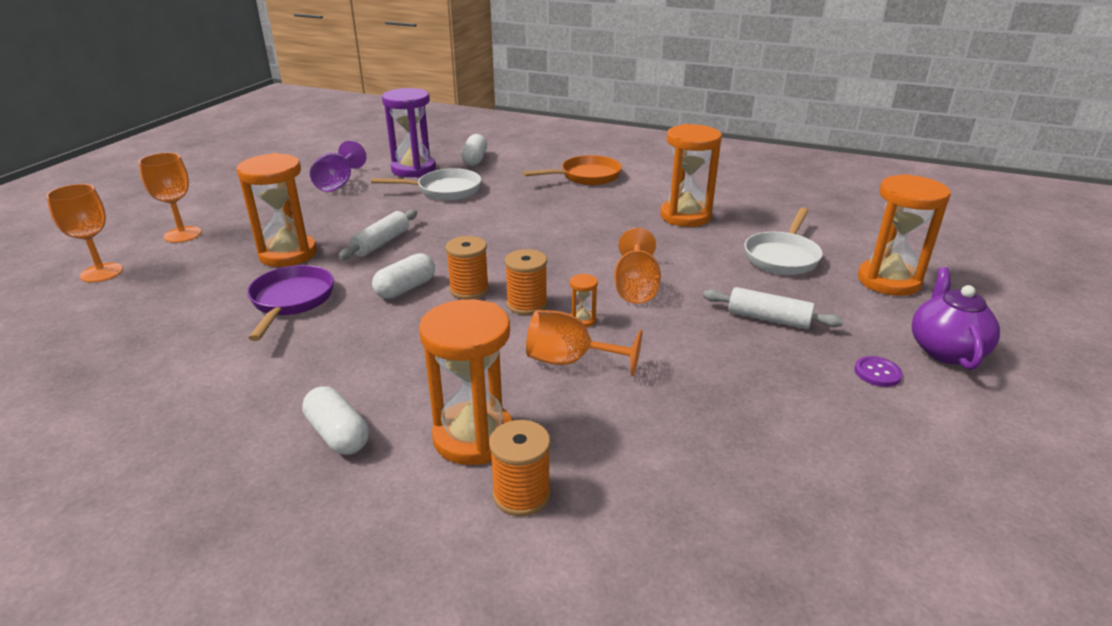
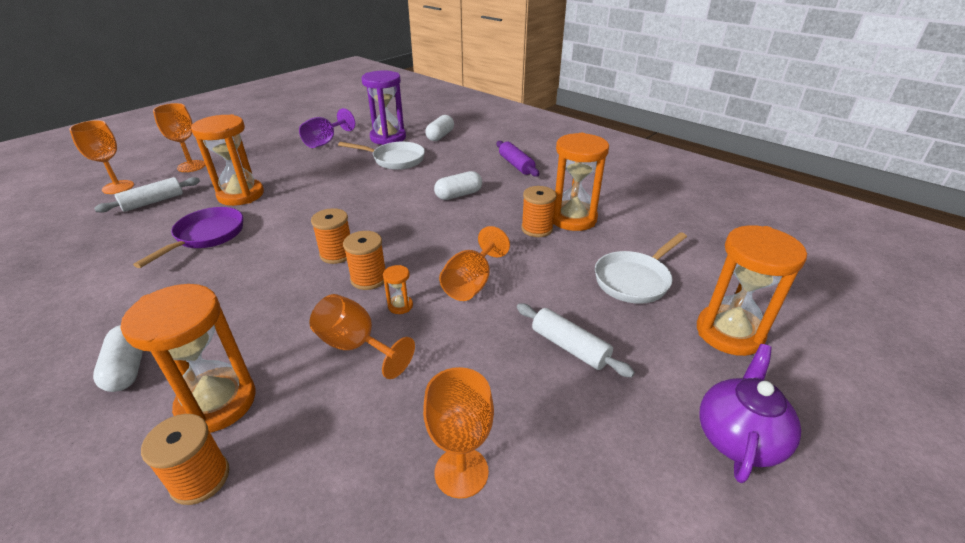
camera: 20 degrees right, 5 degrees up
white rolling pin [339,210,417,259] -> white rolling pin moved to [94,177,200,213]
white capsule [372,253,435,299] -> white capsule moved to [434,171,482,200]
orange pan [522,155,622,185] -> purple rolling pin [496,141,539,177]
purple button [855,356,903,387] -> none
none -> orange goblet [423,367,494,499]
none -> orange spool [521,186,556,237]

